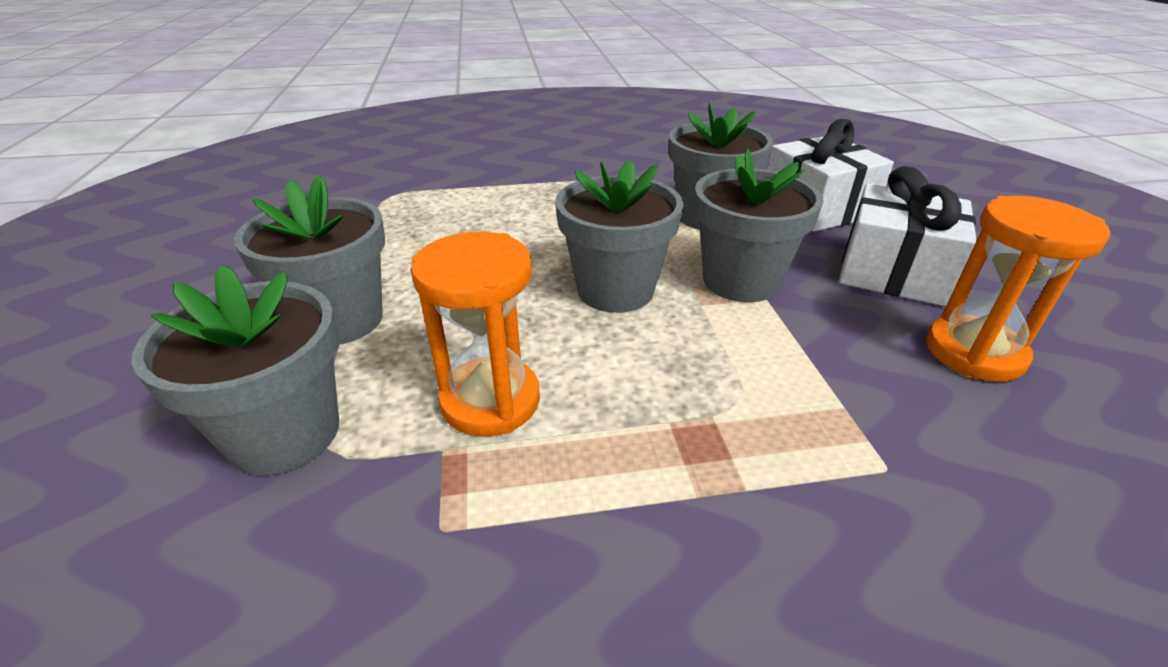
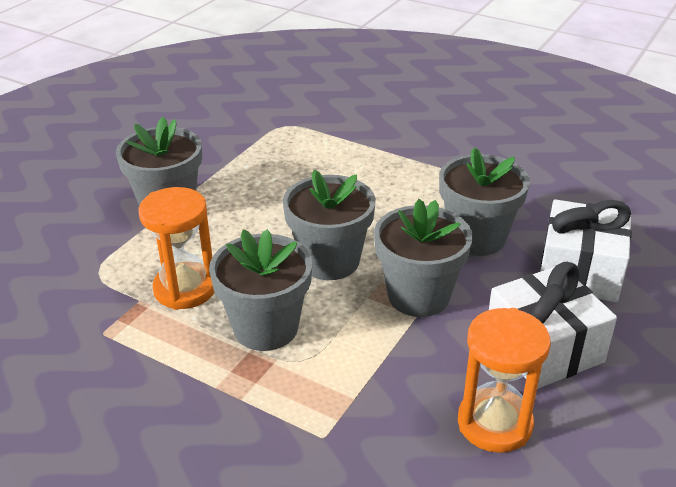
camera: 40 degrees right, 0 degrees up
grey flower pot [131,264,339,475] -> grey flower pot moved to [209,229,312,351]

